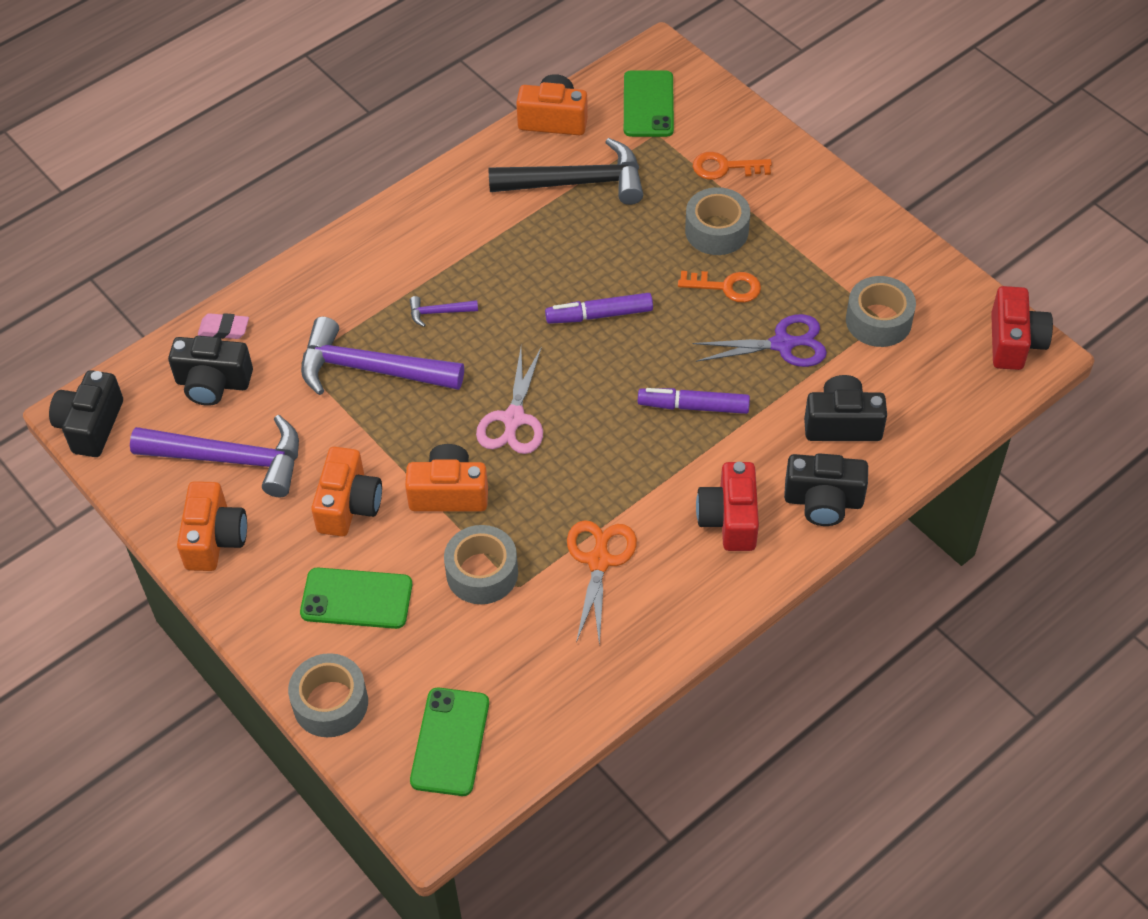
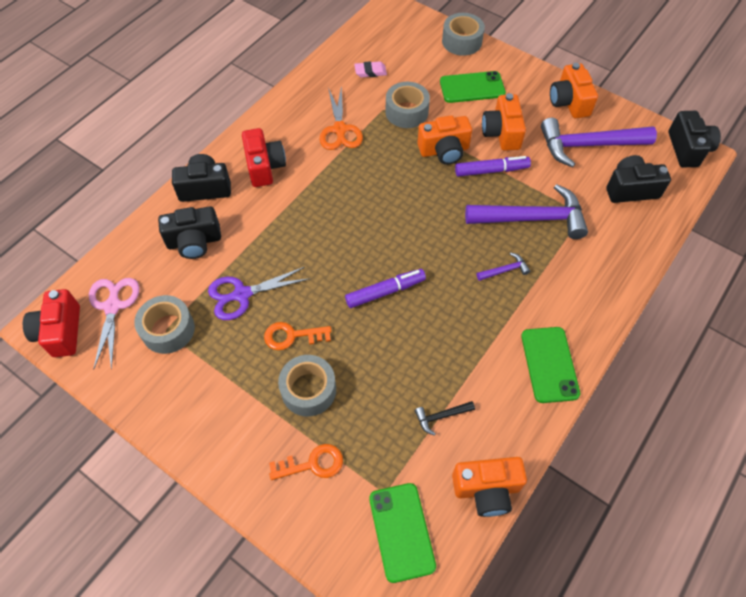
camera: 165 degrees right, 5 degrees up
pink eraser [198,313,249,339] -> pink eraser moved to [354,61,387,77]
green phone [410,688,489,796] -> green phone moved to [521,327,580,403]
pink scissors [476,346,543,454] -> pink scissors moved to [89,278,139,370]
black hammer [488,138,643,205] -> black hammer [415,401,475,436], size x0.42
purple marker [638,388,750,414] -> purple marker moved to [455,156,531,177]

